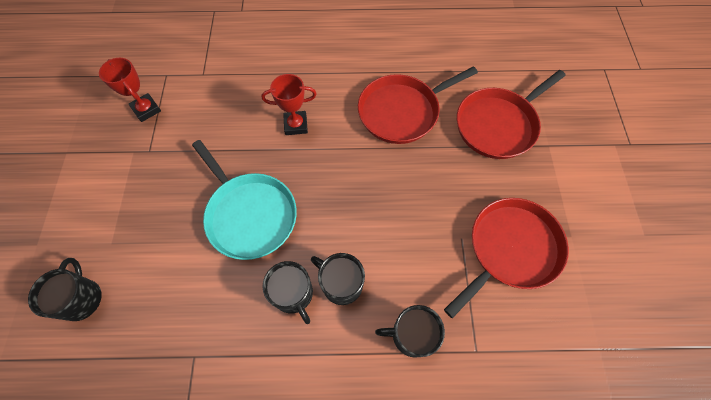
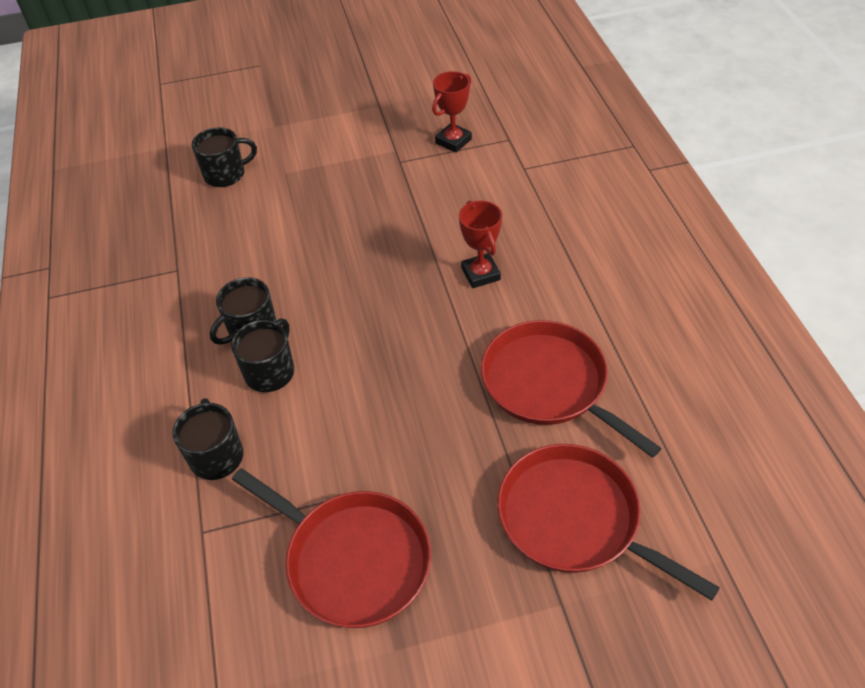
camera: 80 degrees right, 15 degrees down
turquoise pan [192,140,297,260] -> none

